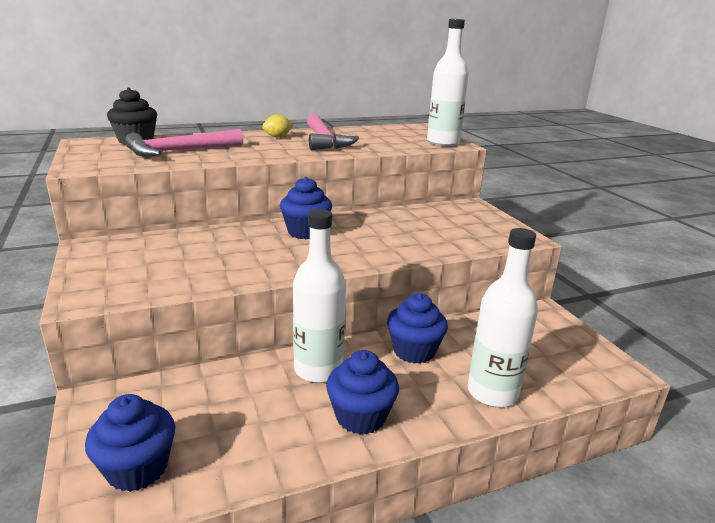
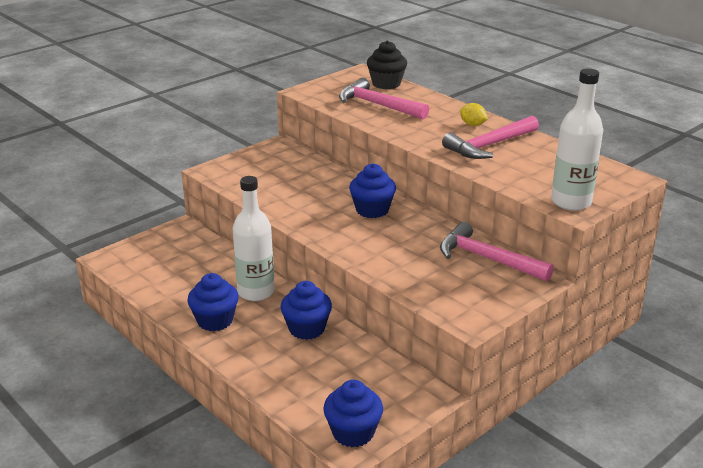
camera: 70 degrees right, 5 degrees up
blue cupcake [85,394,175,492] -> blue cupcake moved to [323,380,383,447]
white bottle [468,228,538,407] -> none
none -> pink hammer [440,222,554,282]

